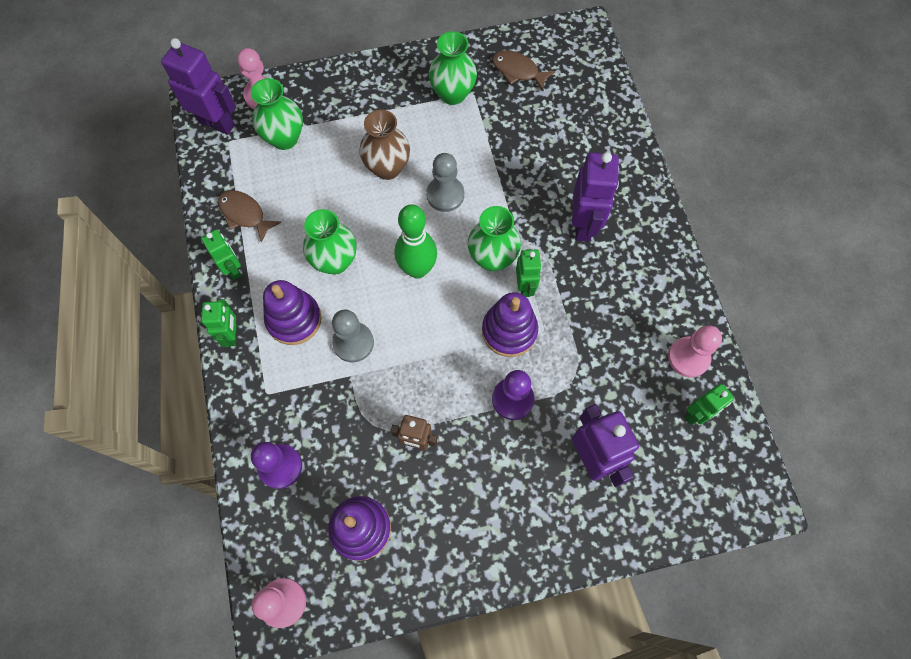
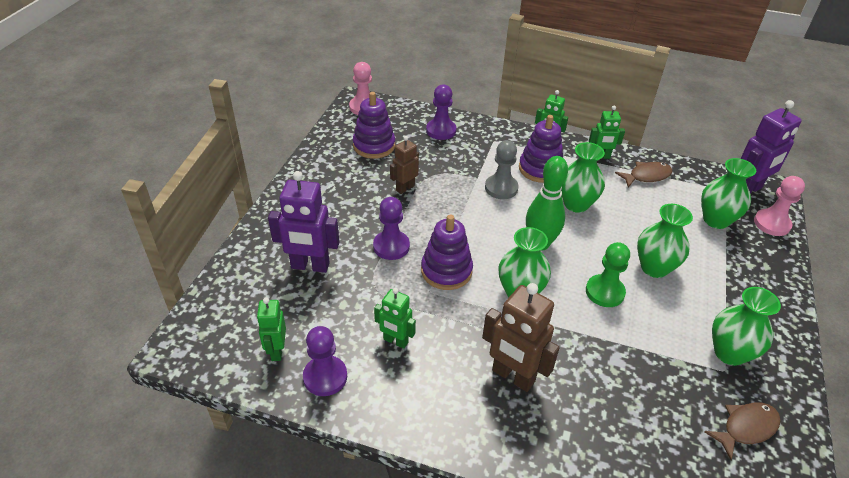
camera: 120 degrees right, 25 degrees down
brown vase [359,110,410,180] -> green vase [637,204,693,278]
grey pawn [426,153,464,212] -> green pawn [586,242,630,307]
green robot [516,249,542,297] -> green robot moved to [374,288,416,349]
purple robot [572,152,619,242] -> brown robot [482,283,560,392]
pink pawn [668,325,722,378] -> purple pawn [303,326,347,396]

